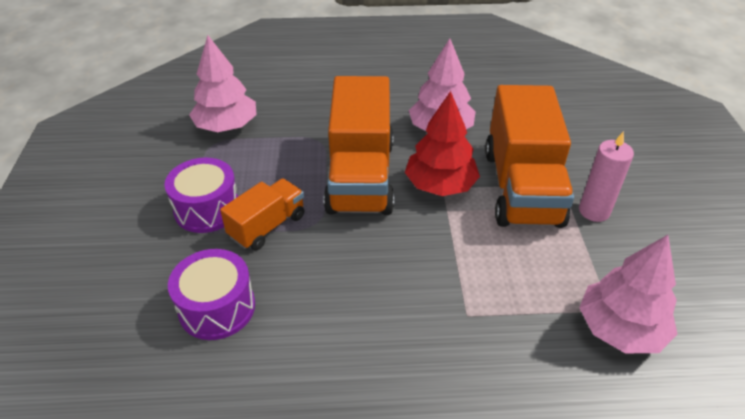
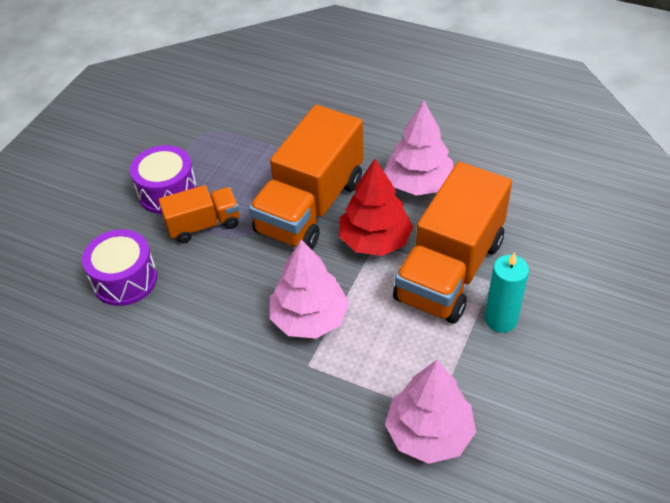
camera: 30 degrees right, 5 degrees up
pink tree [189,35,256,132] -> pink tree moved to [270,239,349,339]
pink candle [579,131,634,222] -> turquoise candle [485,252,529,333]

